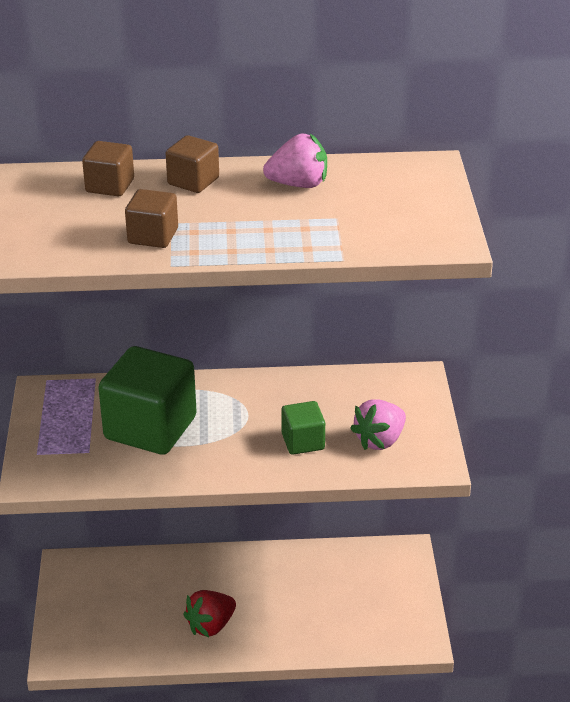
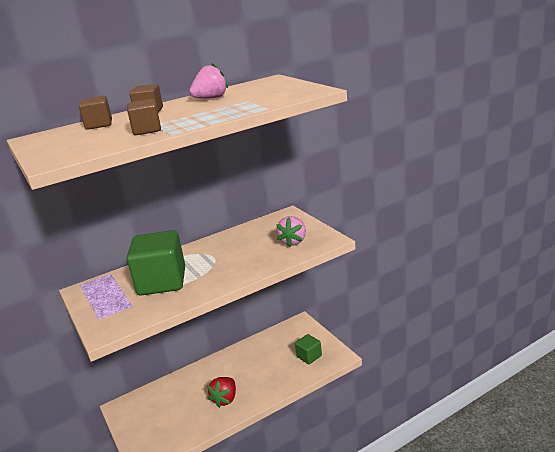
camera: 25 degrees left, 10 degrees down
green cube [281,401,325,455] -> green cube moved to [295,334,322,364]

